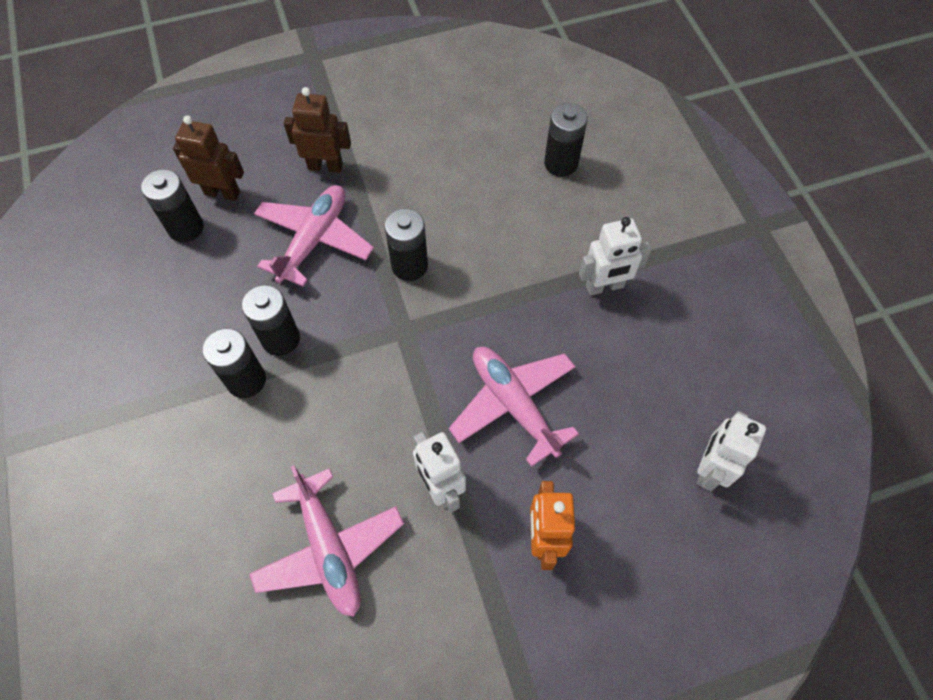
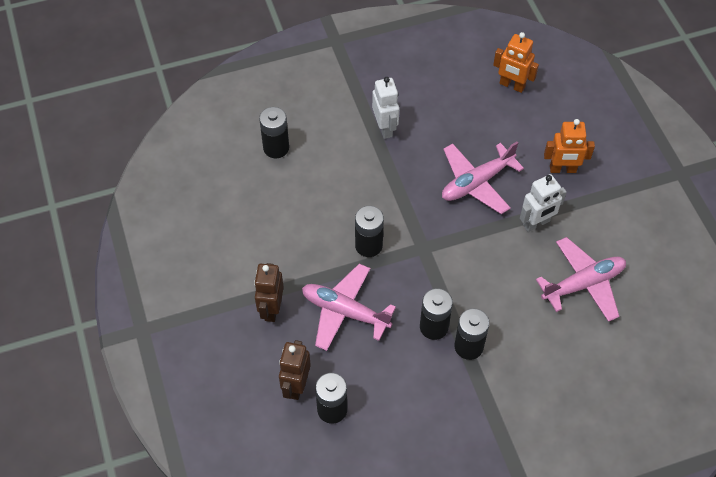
camera: 90 degrees left, 5 degrees down
white robot [697,411,766,491] -> orange robot [493,32,539,93]

